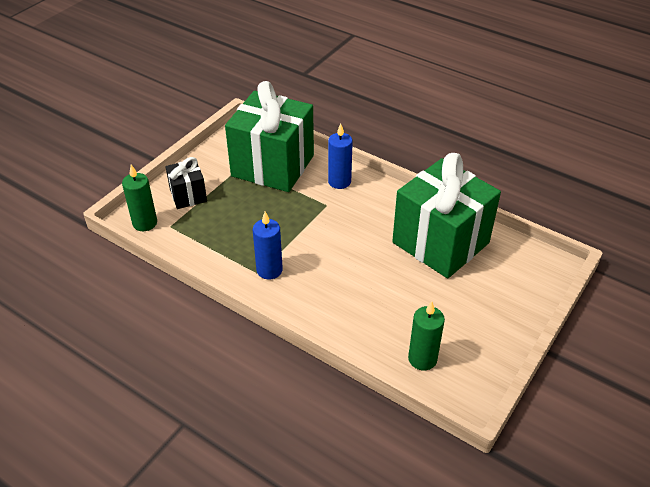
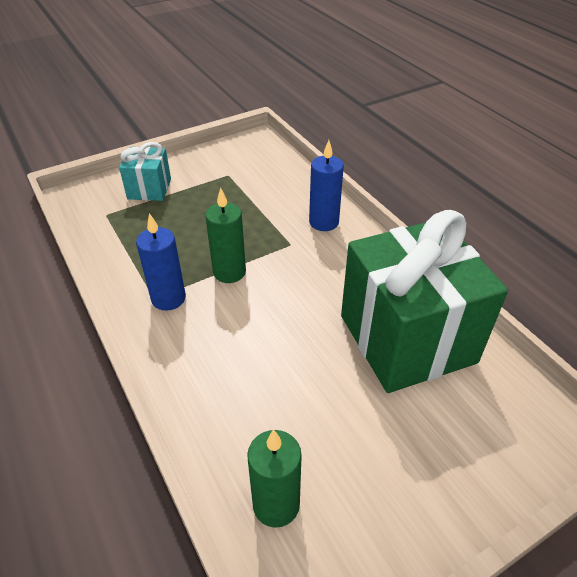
camera: 25 degrees right, 0 degrees up
green candle [122,165,157,231] -> green candle moved to [205,188,246,283]
black gift [165,157,207,209] -> turquoise gift [119,142,171,201]
green gift [225,81,314,192] -> none

